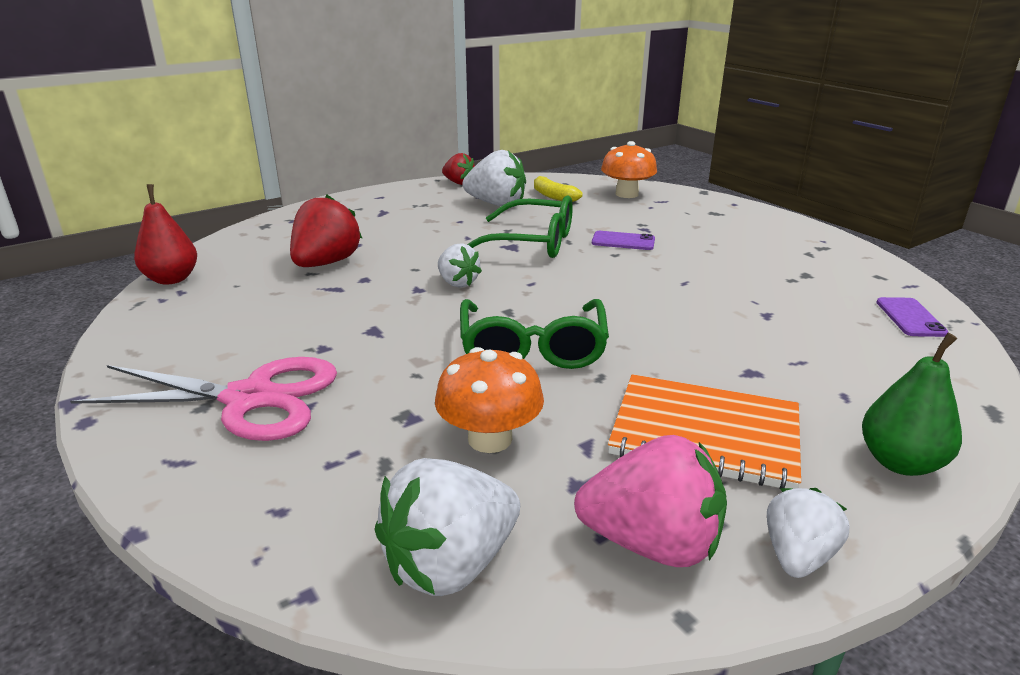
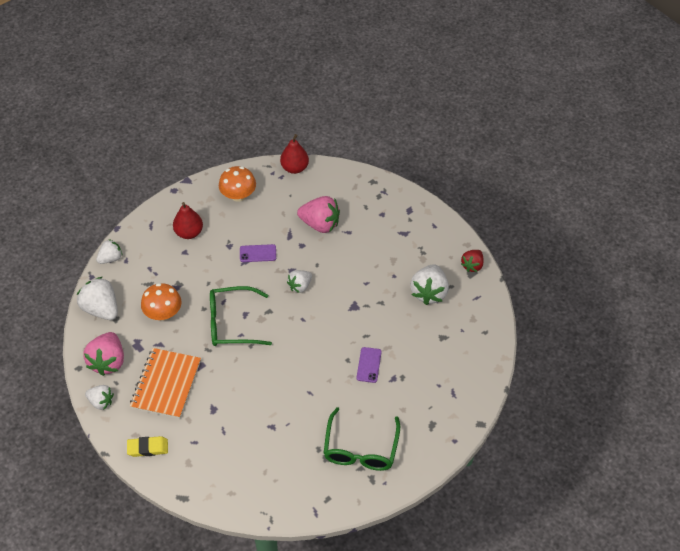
camera: 85 degrees right, 25 degrees up
pink scissors [70,357,337,441] -> red pear [173,202,203,239]
red strawberry [290,195,362,267] -> pink strawberry [297,196,340,233]
green glasses [467,195,573,258] -> green glasses moved to [323,407,400,471]
yellow banana [534,176,583,202] -> none
orange mushroom [601,141,657,198] -> orange mushroom moved to [219,166,256,202]
green pear [862,333,962,476] -> yellow eraser [127,436,168,457]
purple phone [876,297,948,337] -> purple phone moved to [240,244,276,262]
none -> white strawberry [96,239,123,264]

